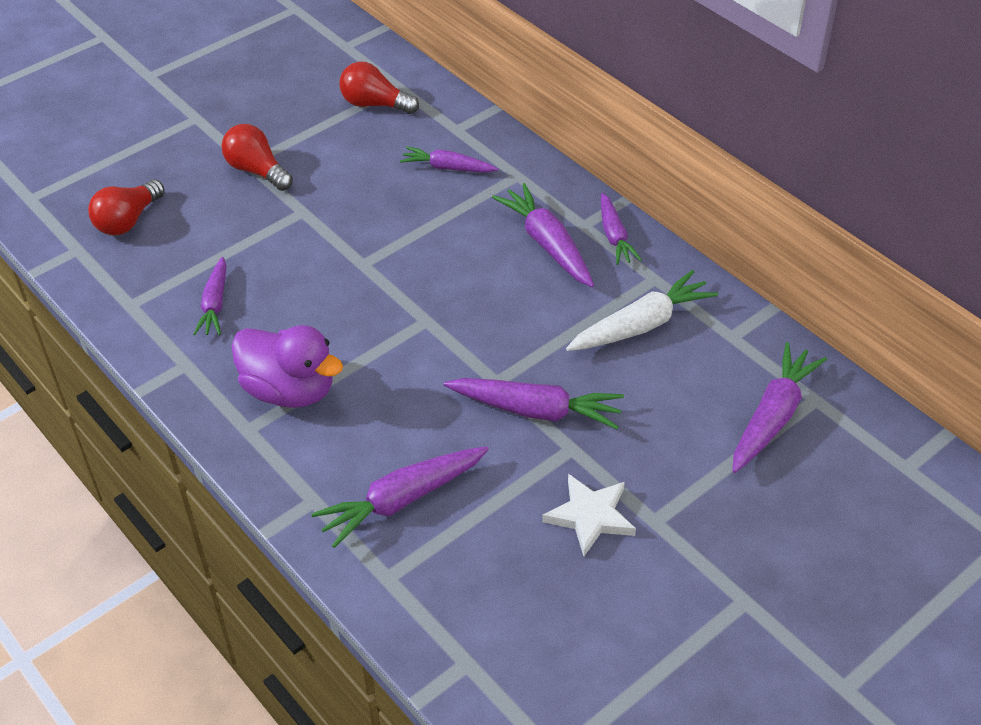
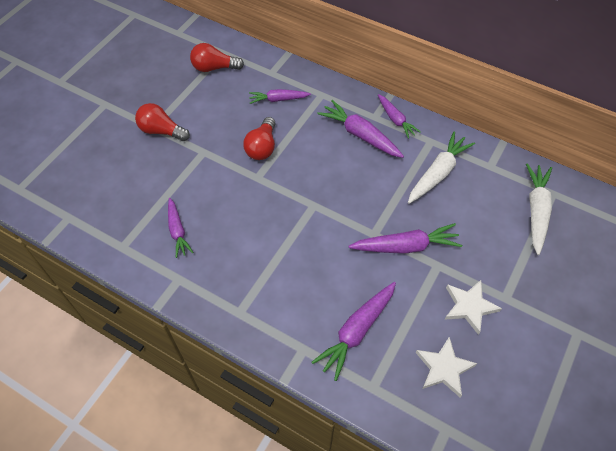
camera: 20 degrees left, 10 degrees up
red light bulb [88,179,165,235] -> red light bulb moved to [243,117,276,160]
purple duck [231,325,343,408] -> none
purple carrot [732,342,827,473] -> white carrot [526,163,552,255]
none -> white star [416,337,477,397]

